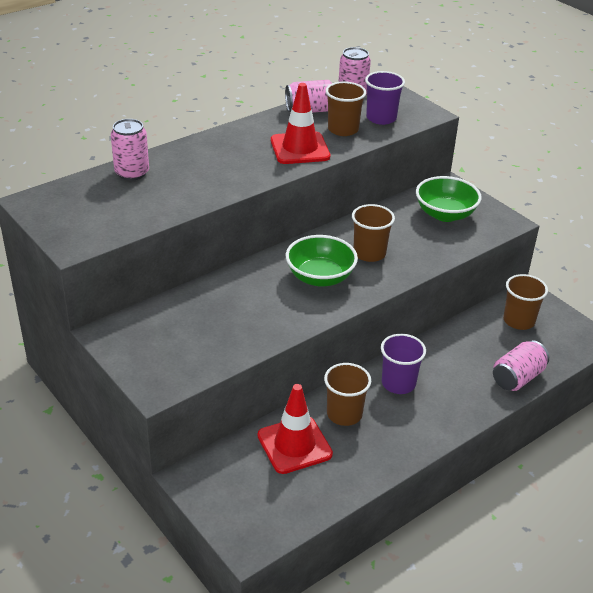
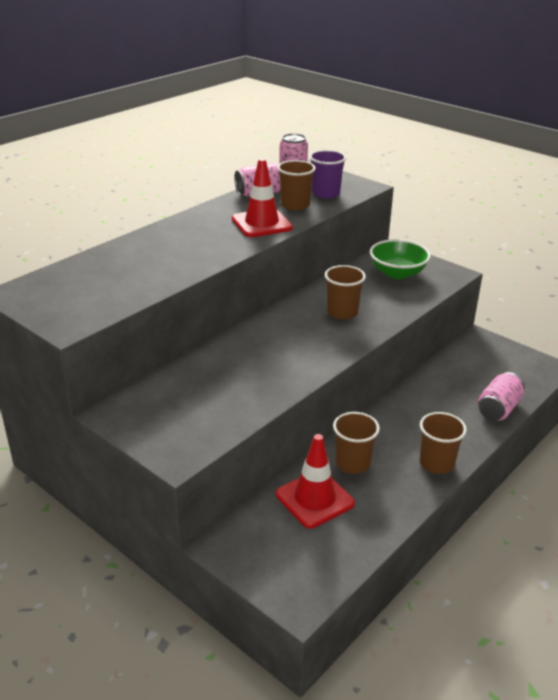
camera: 10 degrees left, 5 degrees down
pink can [111,119,149,181] -> none
green bowl [286,235,358,287] -> none
purple cup [381,334,426,394] -> none
brown cup [503,274,548,330] -> brown cup moved to [419,412,467,474]

